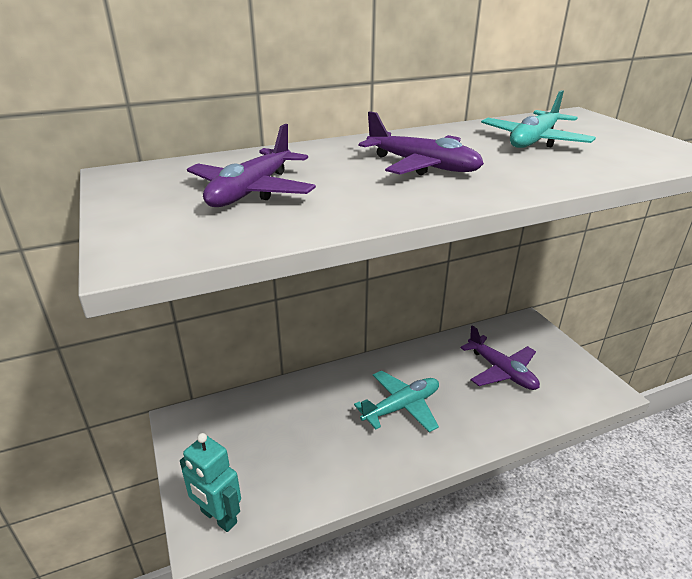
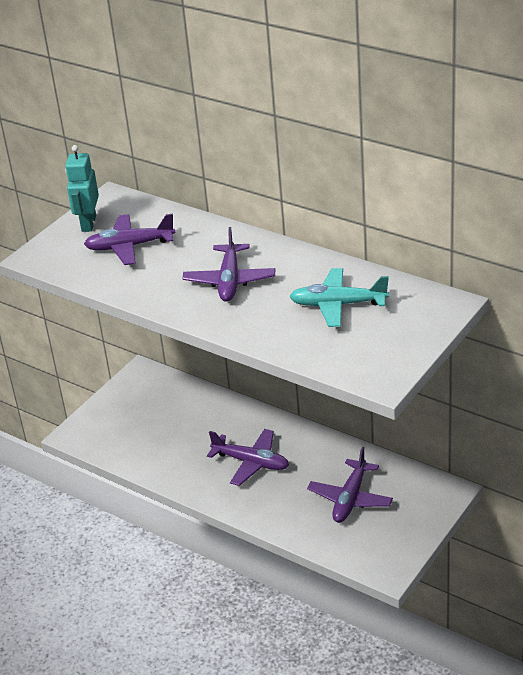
camera: 60 degrees right, 5 degrees up
turquoise robot [180,433,241,532] -> turquoise robot moved to [65,145,99,232]
turquoise plane [354,370,439,432] -> purple plane [207,429,289,486]

